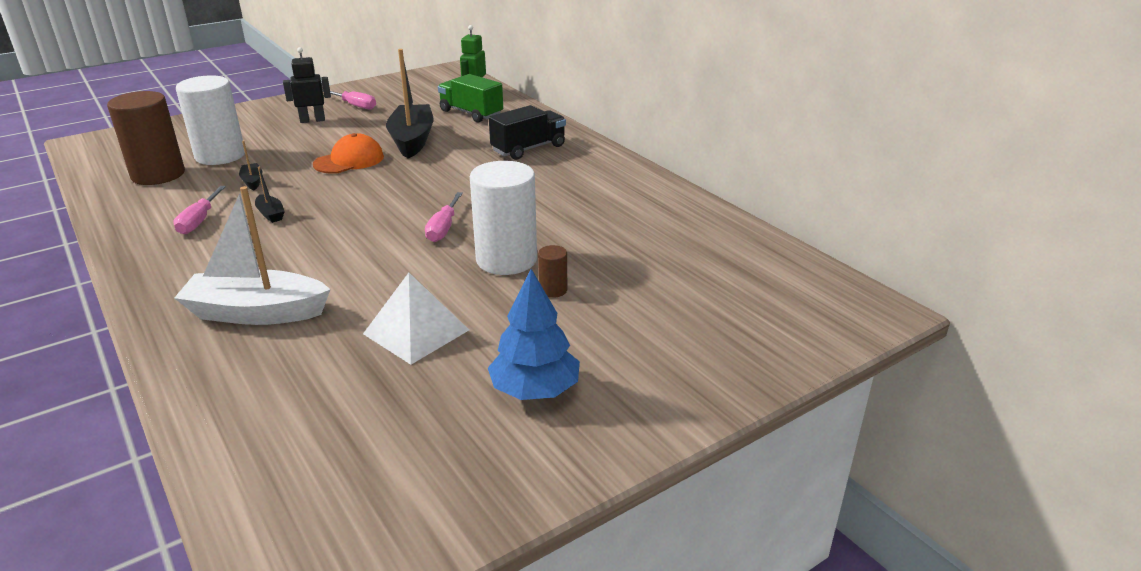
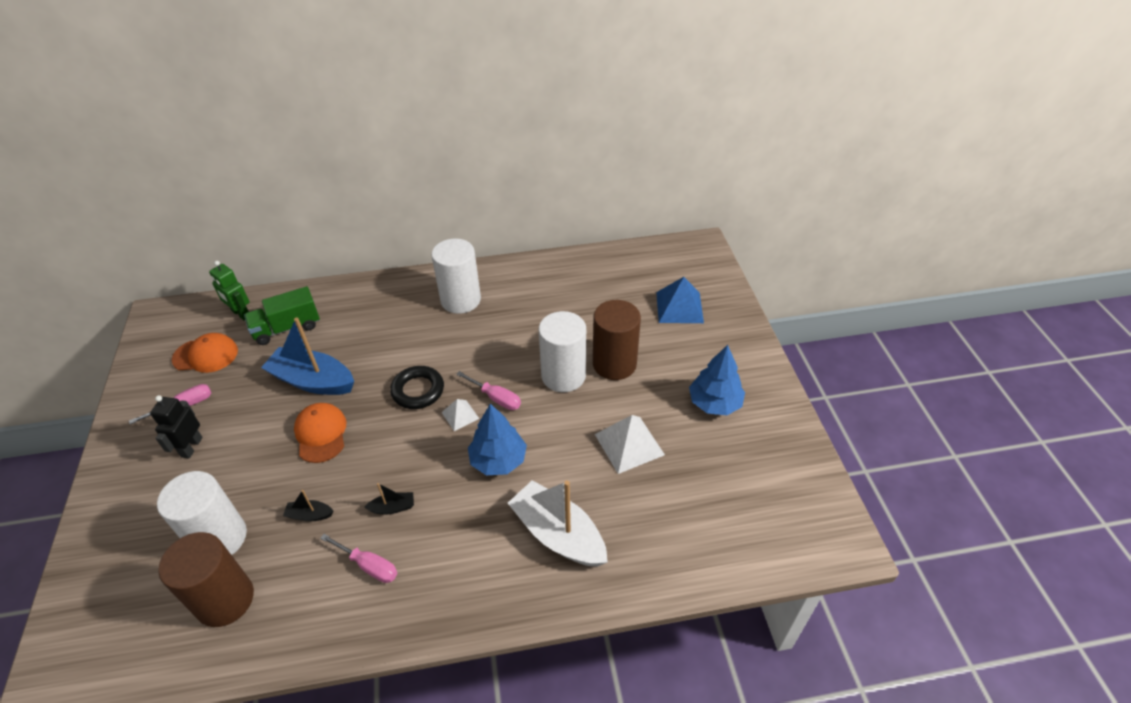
camera: 65 degrees left, 15 degrees up
white boat [174,186,331,325] -> white boat turned 105 degrees clockwise [508,480,608,567]
black boat [386,49,433,159] -> blue boat [261,318,354,395]
black truck [489,105,566,160] -> none
brown cylinder [538,245,567,298] -> brown cylinder [593,300,641,380], size x2.28
none -> orange cap [172,333,238,373]
none -> black ring [390,366,444,409]
none -> white cylinder [431,239,481,314]
none -> white pyramid [441,399,479,431]
none -> blue tree [468,404,527,475]
none -> blue pyramid [656,277,704,323]

